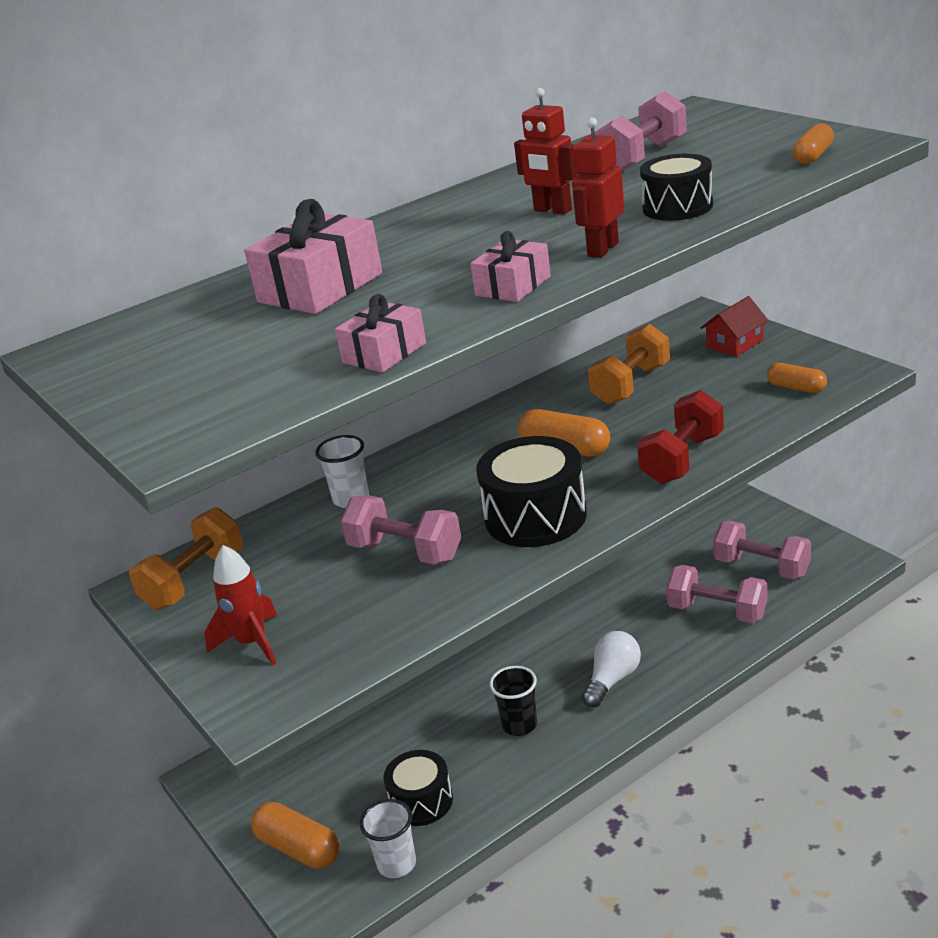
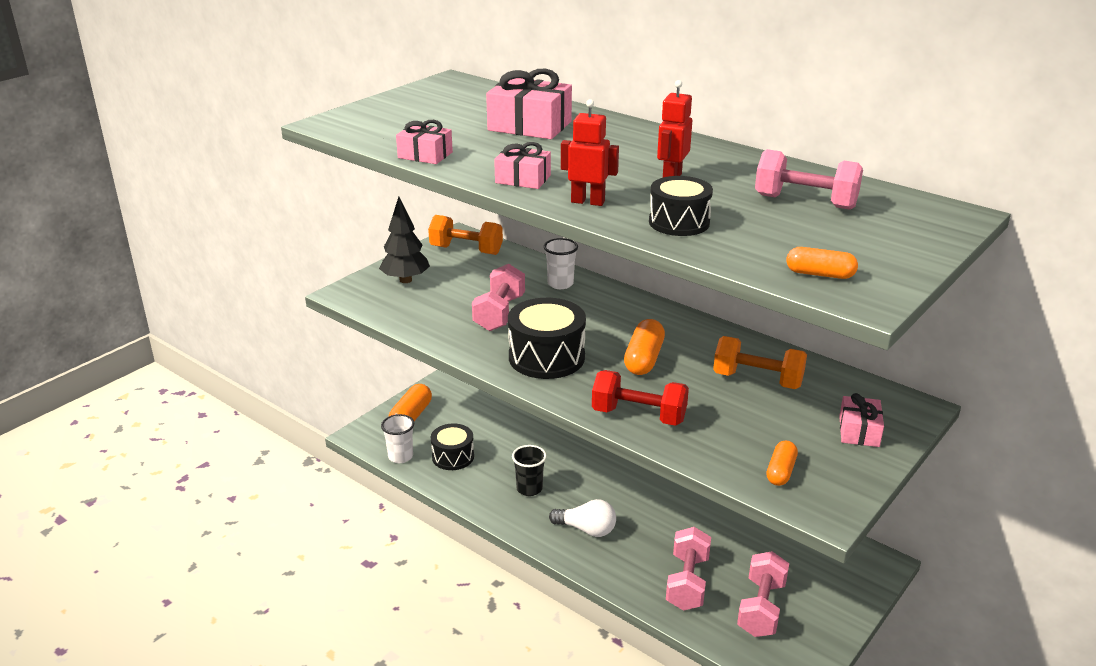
camera: 70 degrees right, 0 degrees up
red rocket [204,545,277,665] -> black tree [379,197,430,283]
red house [701,296,769,357] -> pink gift [839,393,884,447]

